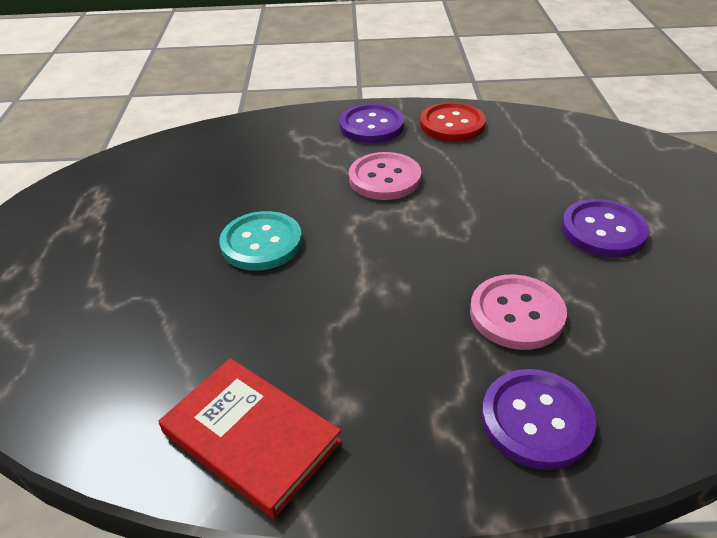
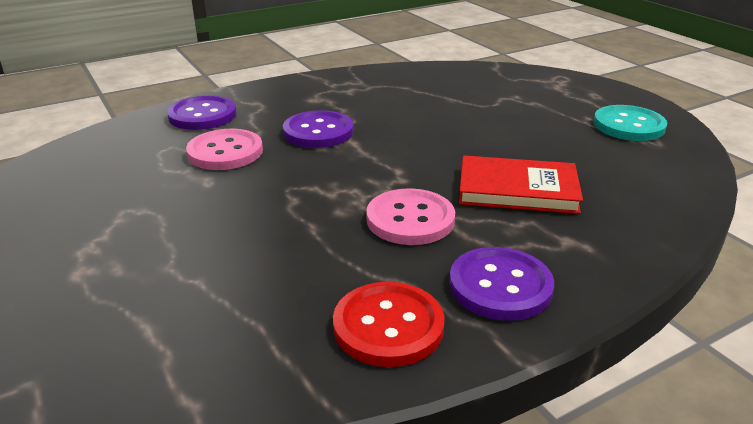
camera: 150 degrees right, 10 degrees down
red book [159,358,342,519] -> red book moved to [459,155,583,214]
turquoise button [219,211,302,271] -> turquoise button moved to [593,105,667,141]
purple button [562,199,649,258] -> purple button moved to [283,110,353,148]

